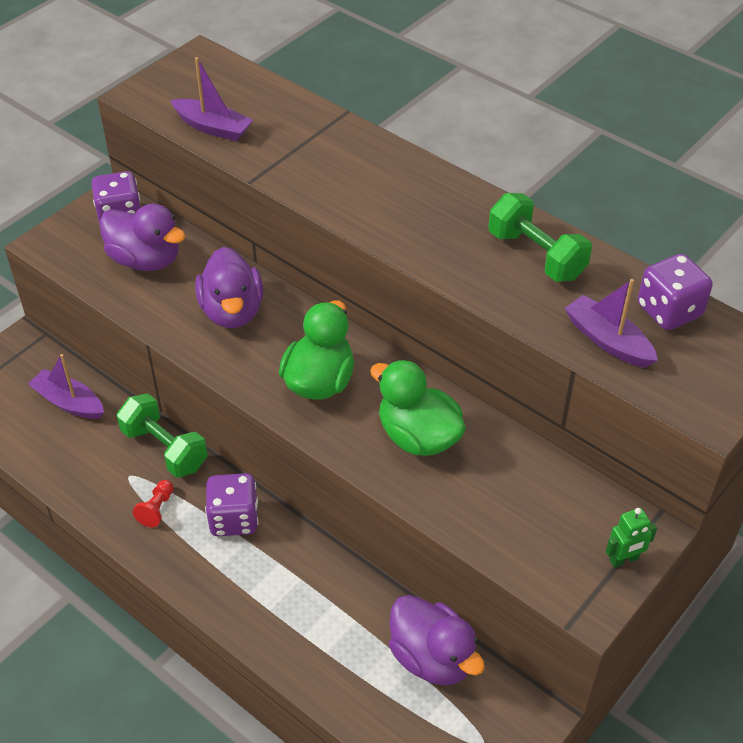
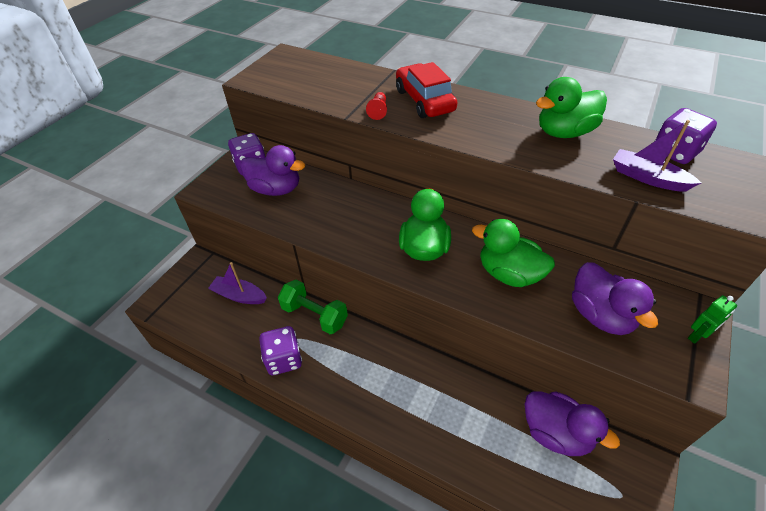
camera: 10 degrees left, 0 degrees up
red pawn [133,480,174,528] -> red pawn moved to [366,92,387,120]
purple boat [170,57,253,141] -> none
purple duck [195,247,263,328] -> purple duck moved to [572,262,658,335]
purple dice [205,473,259,536] -> purple dice moved to [259,326,302,375]
green dumbbell [488,193,592,282] -> green duck [536,77,607,138]
none -> red car [396,62,457,118]

